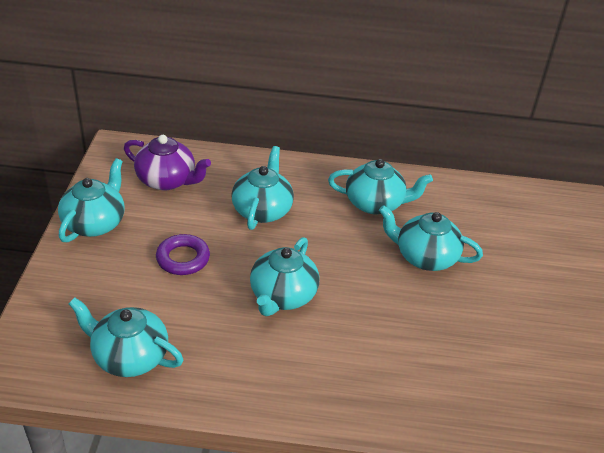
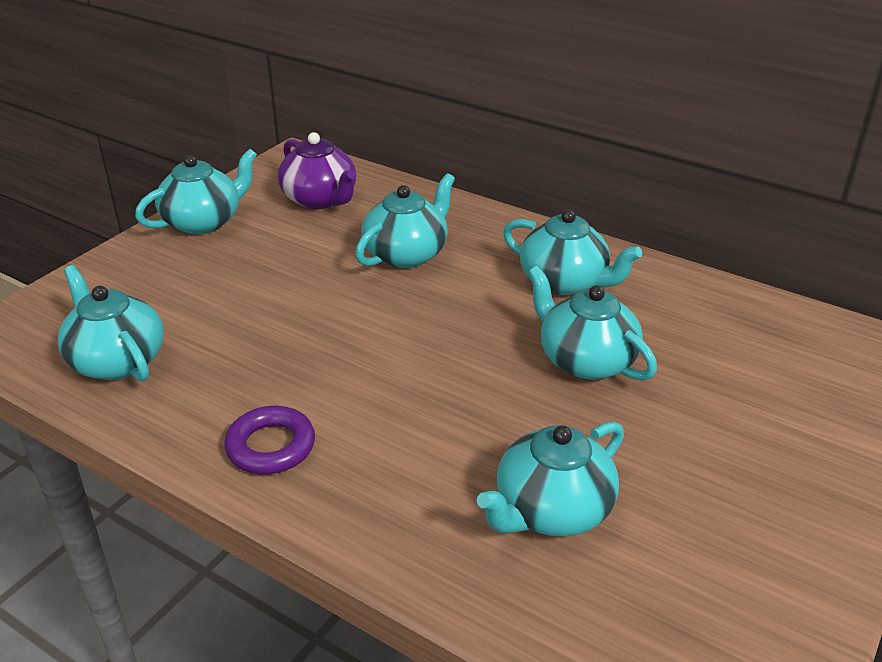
camera: 30 degrees right, 5 degrees down
purple ring [156,234,210,275] -> purple ring moved to [224,406,315,474]
turquoise teapot [250,237,319,316] -> turquoise teapot moved to [477,422,624,537]

